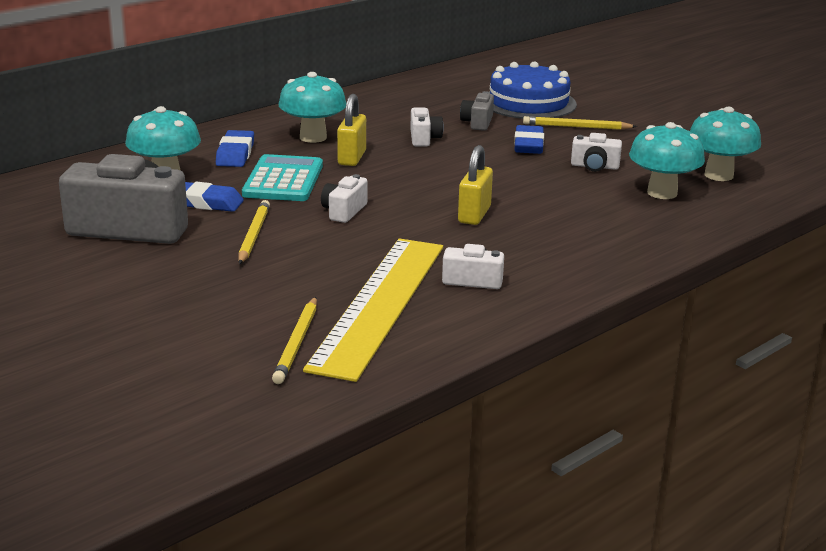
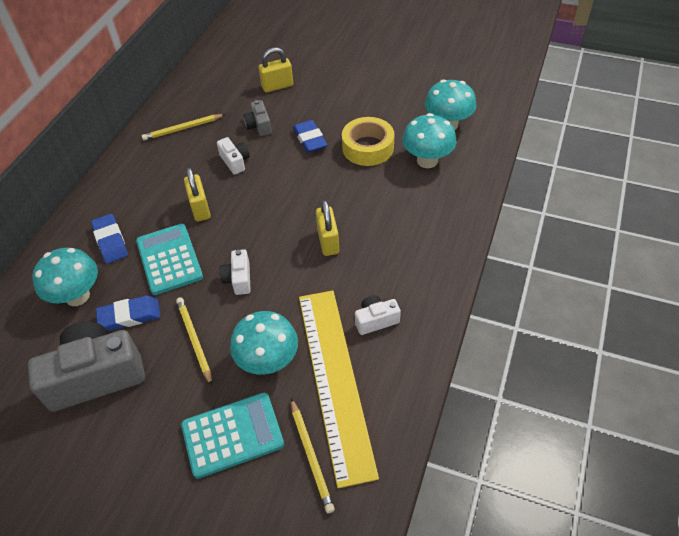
camera: 25 degrees left, 25 degrees up
turquoise mushroom [278,72,346,143] -> turquoise mushroom moved to [230,311,298,375]
blue cake [488,61,577,119] -> yellow padlock [259,47,293,93]
yellow pencil [523,116,637,130] -> yellow pencil moved to [142,114,225,141]
white camera [571,133,622,172] -> yellow tape [342,117,394,166]
none -> turquoise calculator [181,393,284,479]

